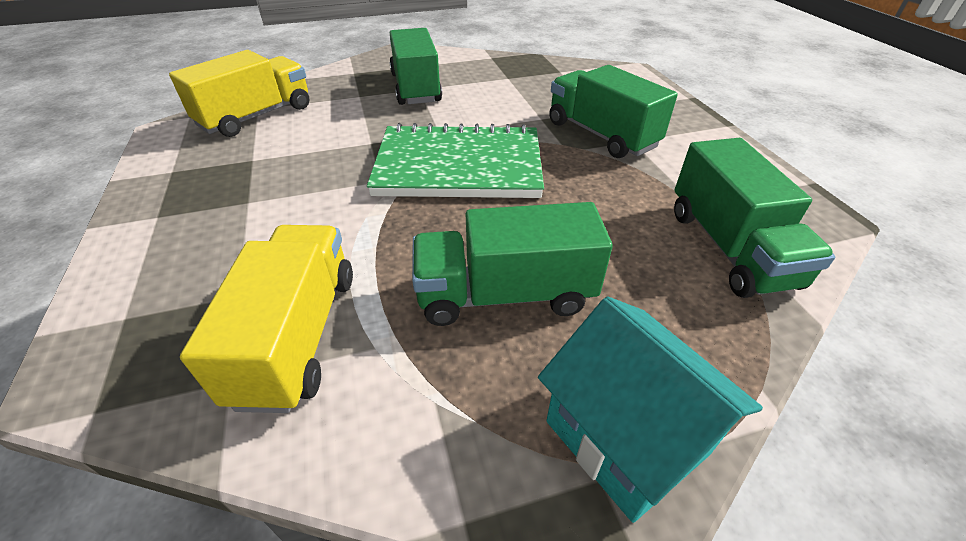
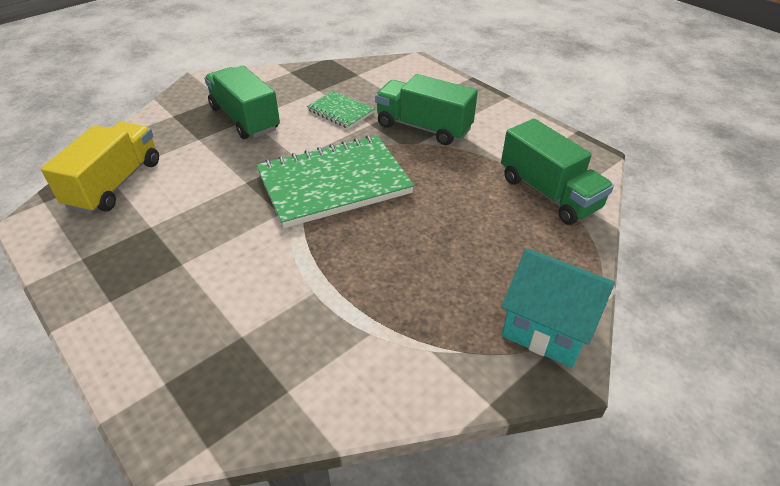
camera: 25 degrees left, 0 degrees up
yellow truck [180,225,353,413] -> none
green truck [412,202,613,326] -> none
none -> green notebook [307,91,375,129]

